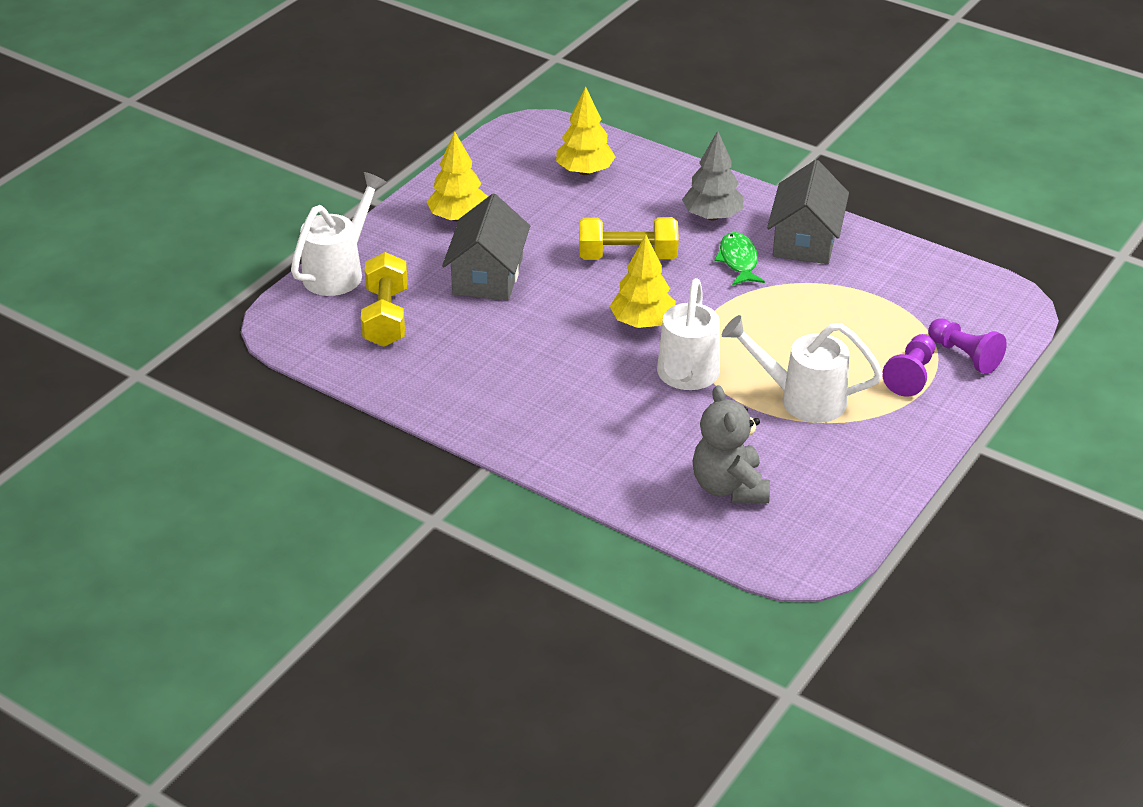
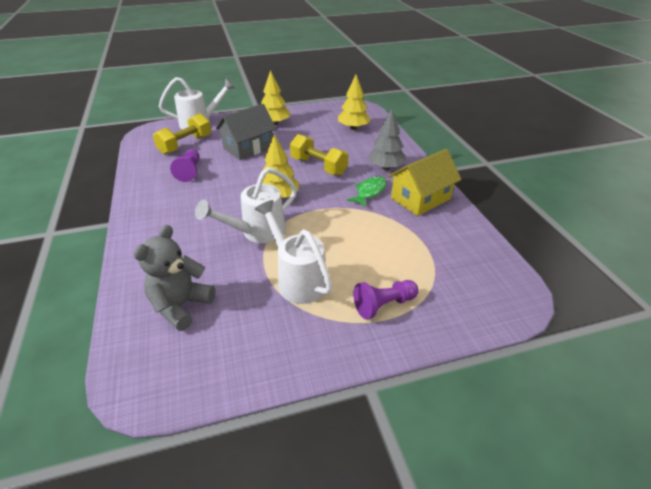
camera: 40 degrees right, 0 degrees up
grey house [767,160,849,264] -> yellow house [388,149,462,216]
purple pawn [928,318,1007,374] -> purple pawn moved to [170,149,200,182]

